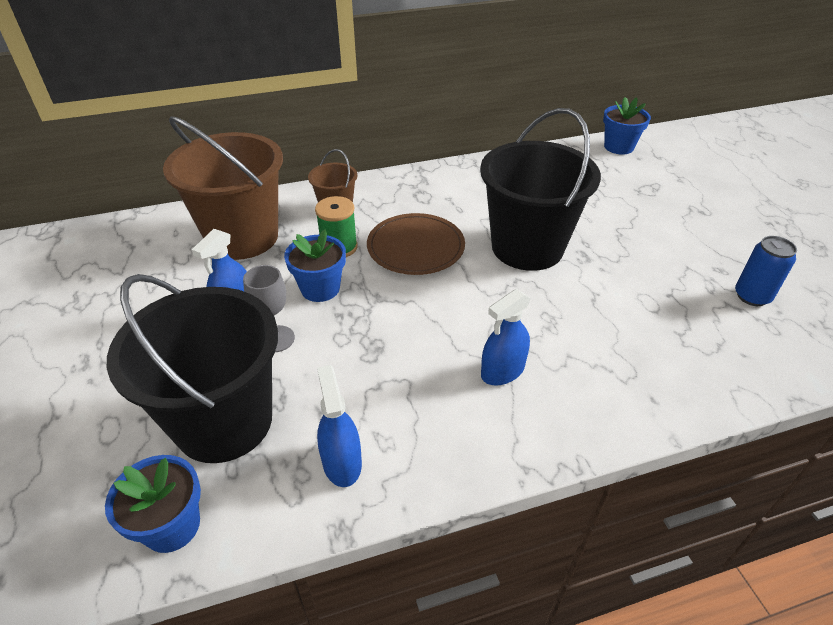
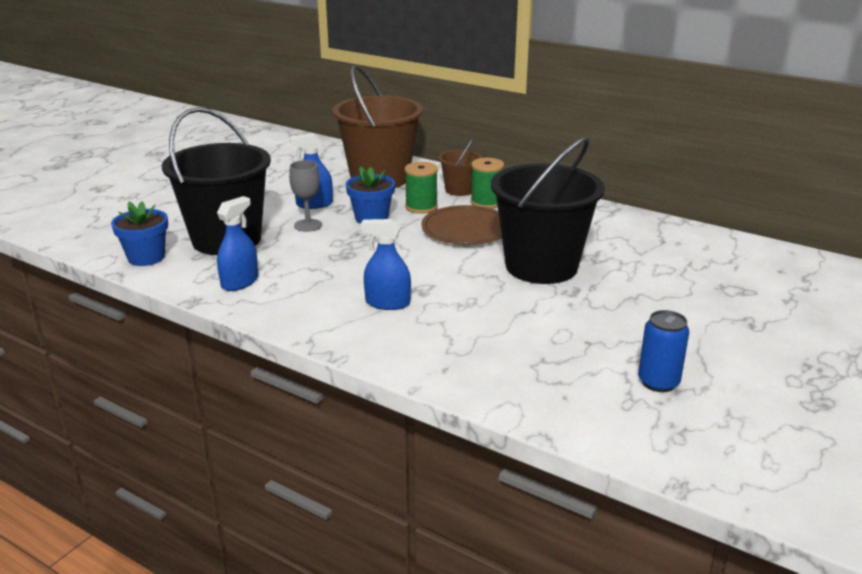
camera: 50 degrees right, 15 degrees down
blue flower pot [603,97,651,155] -> none
none -> green spool [470,158,504,209]

